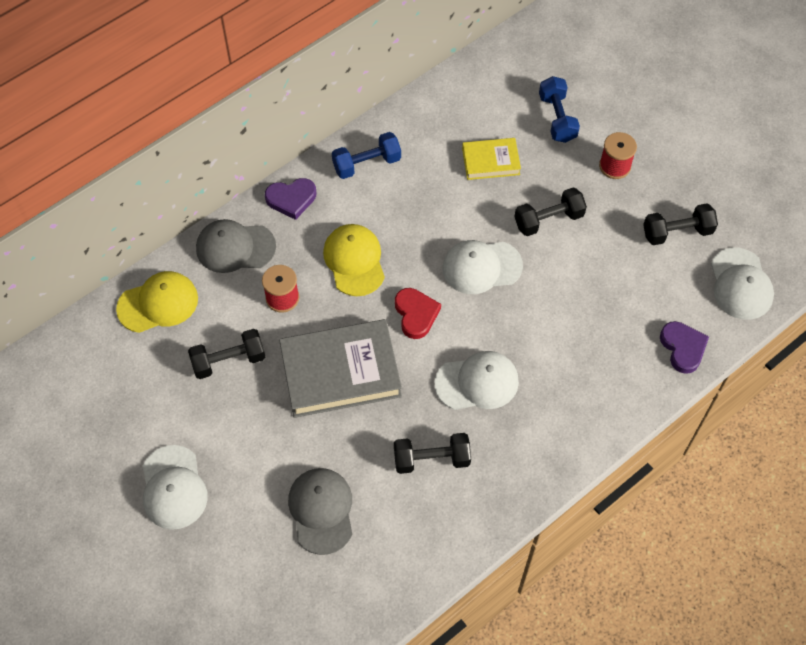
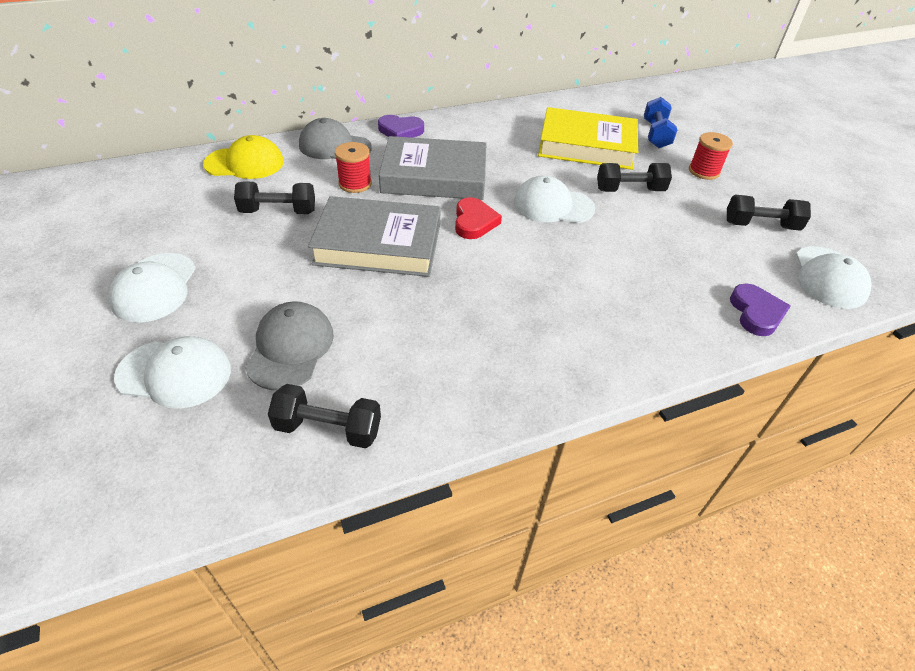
camera: 15 degrees right, 15 degrees down
yellow cap [323,224,385,296] -> grey book [379,136,487,200]
blue dumbbell [332,132,401,179] -> none
black dumbbell [394,433,471,474] -> black dumbbell moved to [268,384,381,448]
white cap [434,351,519,410] -> white cap moved to [114,336,231,409]
yellow book [462,138,521,180] -> yellow book [538,107,638,170], size x1.86

